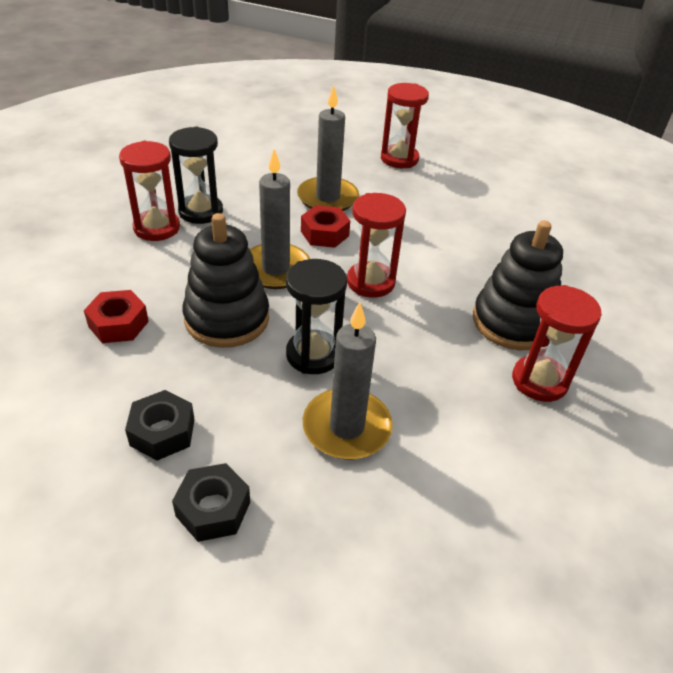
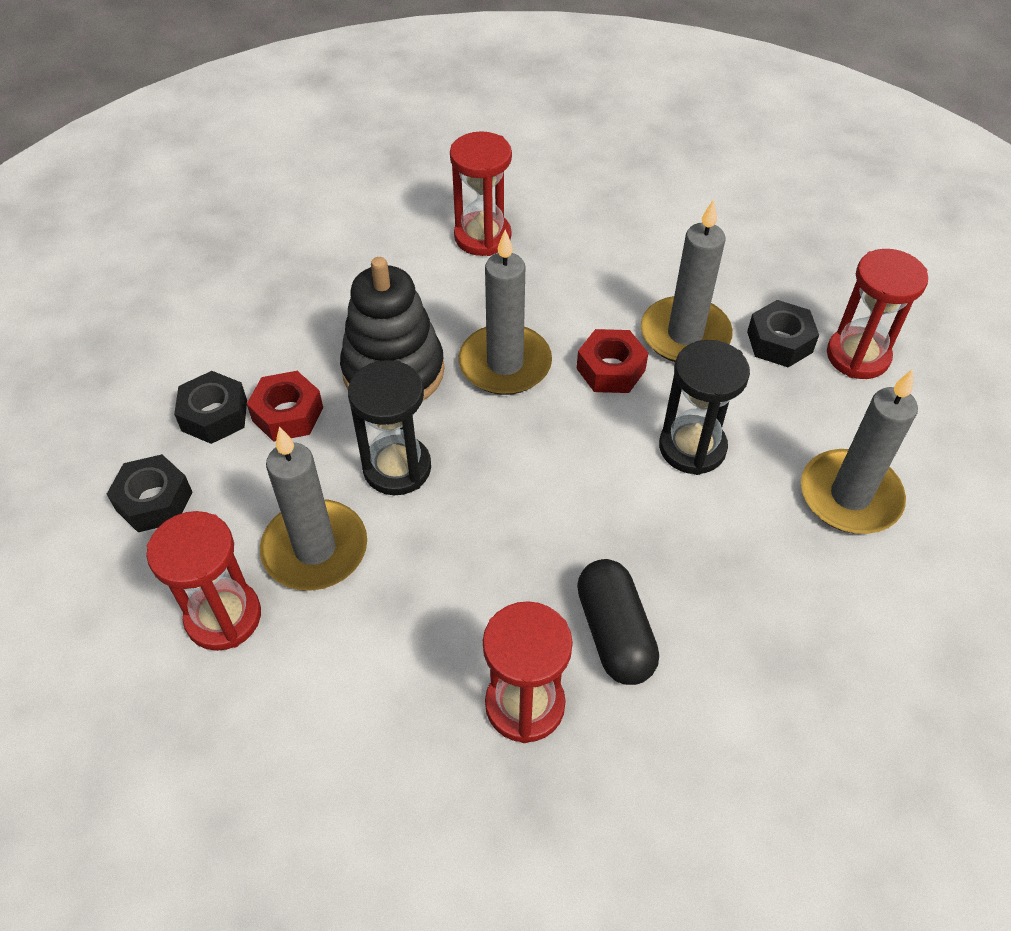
camera: 60 degrees right, 10 degrees up
red nut [84,290,149,343] -> red nut moved to [247,371,323,442]
black hourglass [169,127,223,224] -> black hourglass moved to [659,340,750,475]
red hourglass [347,193,406,298] -> red hourglass moved to [146,511,261,651]
black stacking toy [473,220,563,350] -> black capsule [577,559,659,685]
none -> black nut [747,300,819,367]
none -> grey candle [801,369,918,534]

